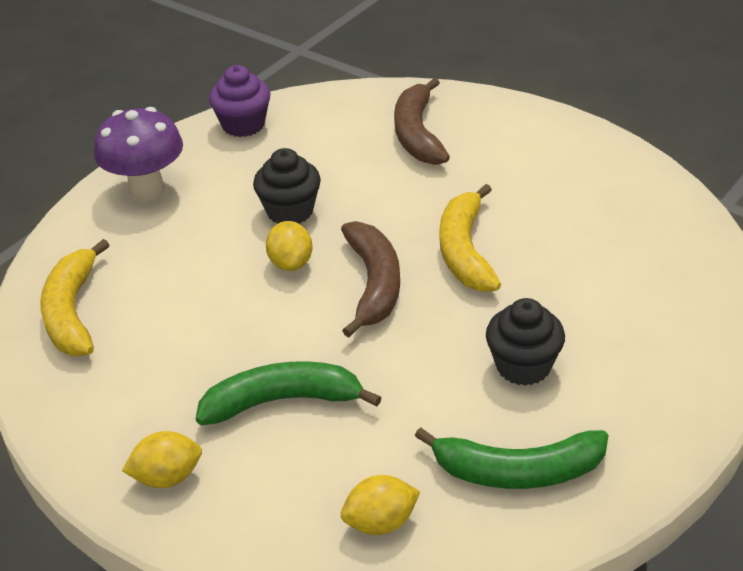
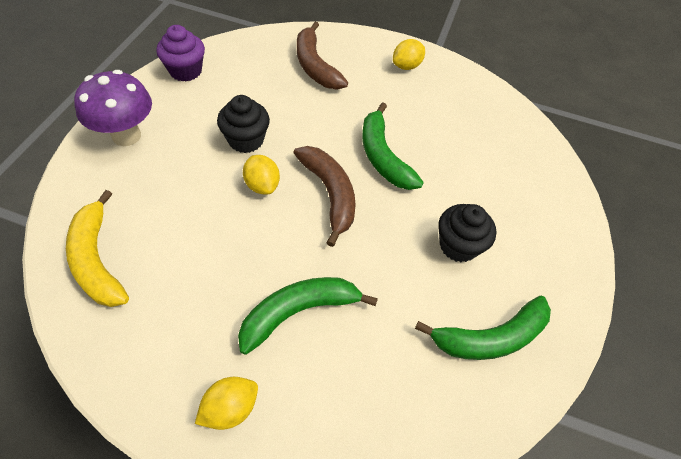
camera: 25 degrees left, 15 degrees up
yellow lemon [341,475,420,535] -> yellow lemon moved to [393,39,425,70]
yellow banana [440,184,501,292] -> green banana [362,102,424,190]

